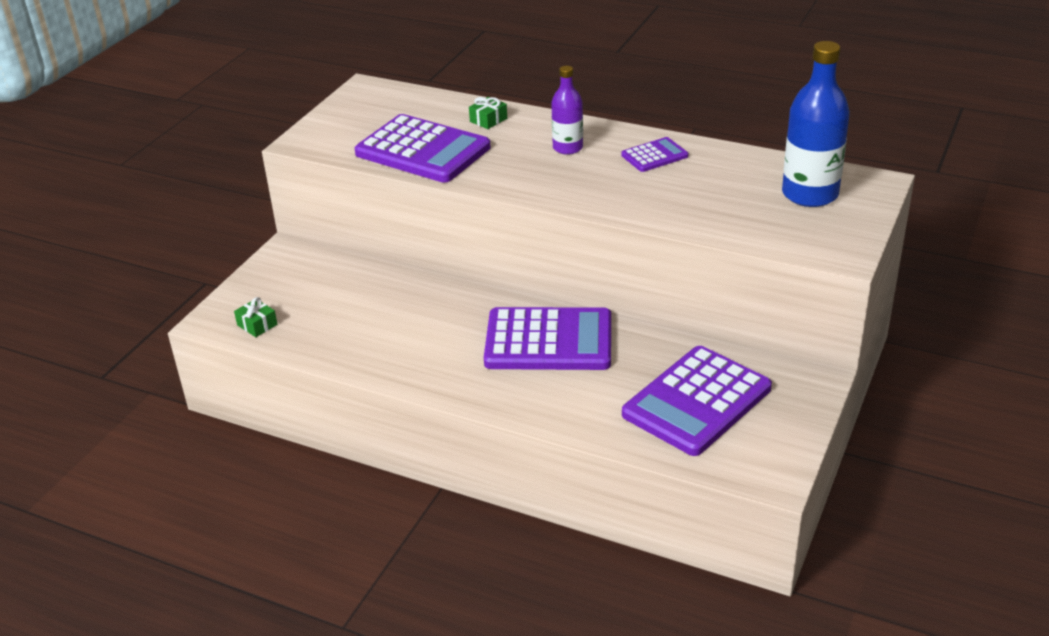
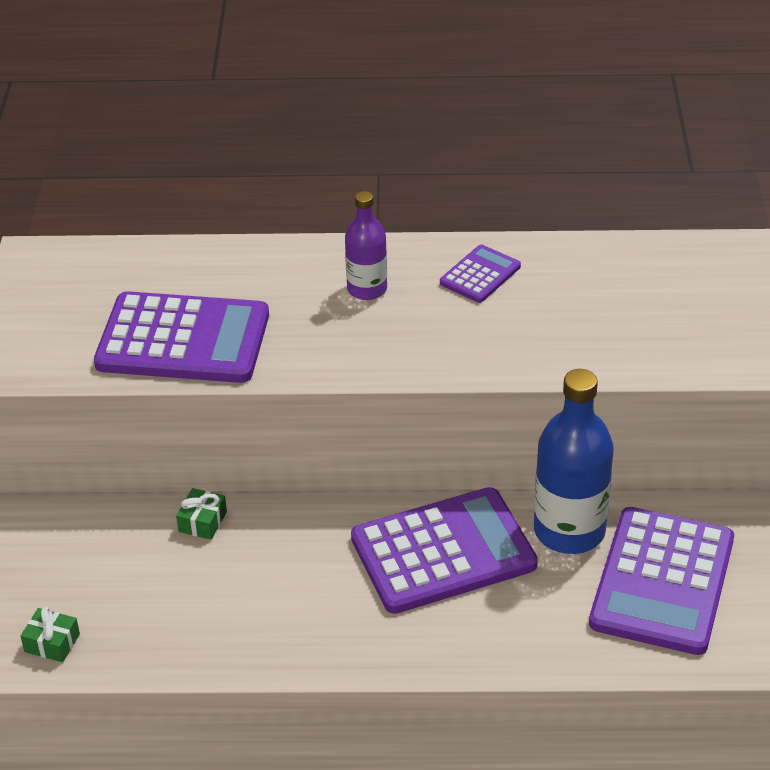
camera: 25 degrees left, 5 degrees up
green gift [469,97,507,129] -> green gift moved to [176,488,227,540]
blue bottle [782,41,850,207] -> blue bottle moved to [534,369,614,554]

